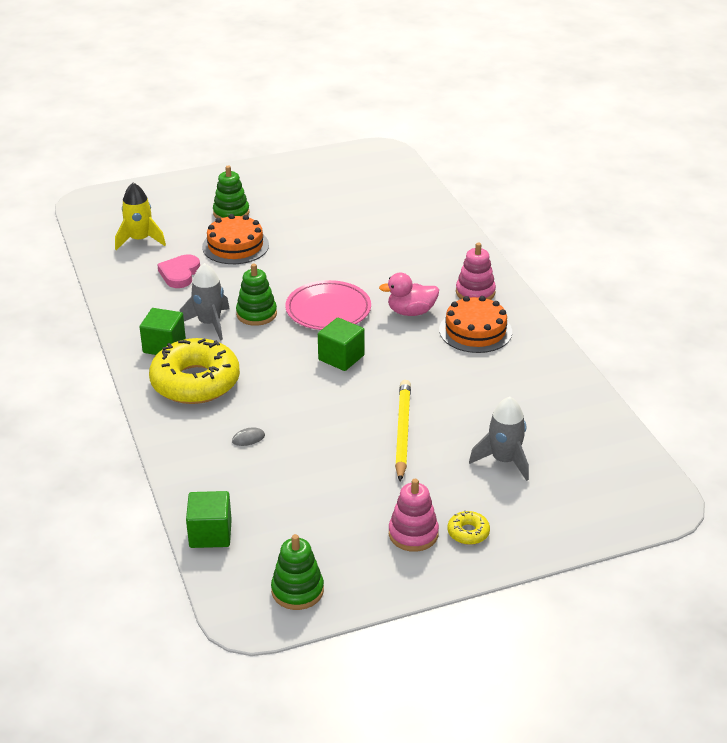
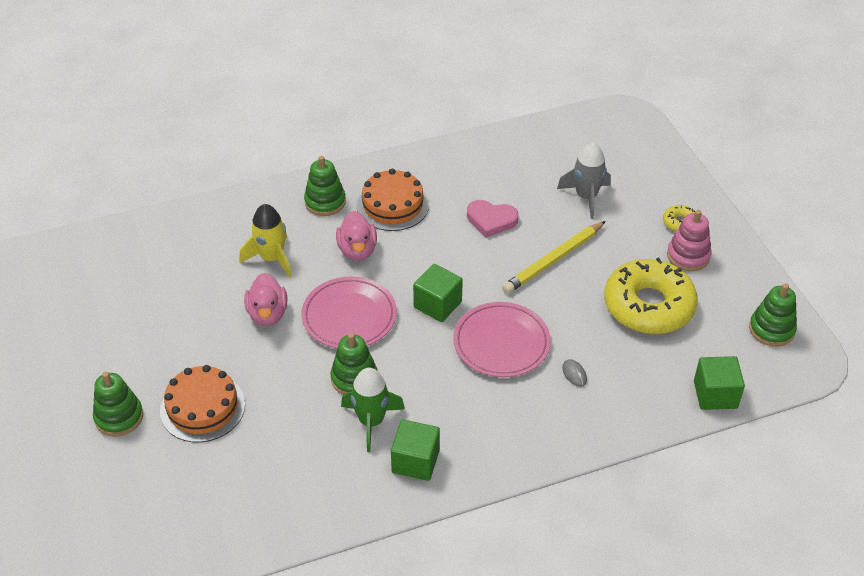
camera: 90 degrees left, 10 degrees up
yellow rocket [115,183,166,250] -> yellow rocket moved to [239,204,292,278]
yellow donut [149,338,240,404] -> yellow donut moved to [604,257,698,334]
pink heart [157,254,200,288] -> pink heart moved to [467,200,519,238]
grey rocket [179,263,230,340] -> green rocket [341,368,405,452]
yellow pencil [395,380,411,482] -> yellow pencil turned 45 degrees counterclockwise [502,221,606,294]
pink stacking toy [456,243,496,300] -> green stacking toy [304,156,346,216]
none -> pink duck [244,273,287,326]
none -> pink plate [453,302,551,377]

